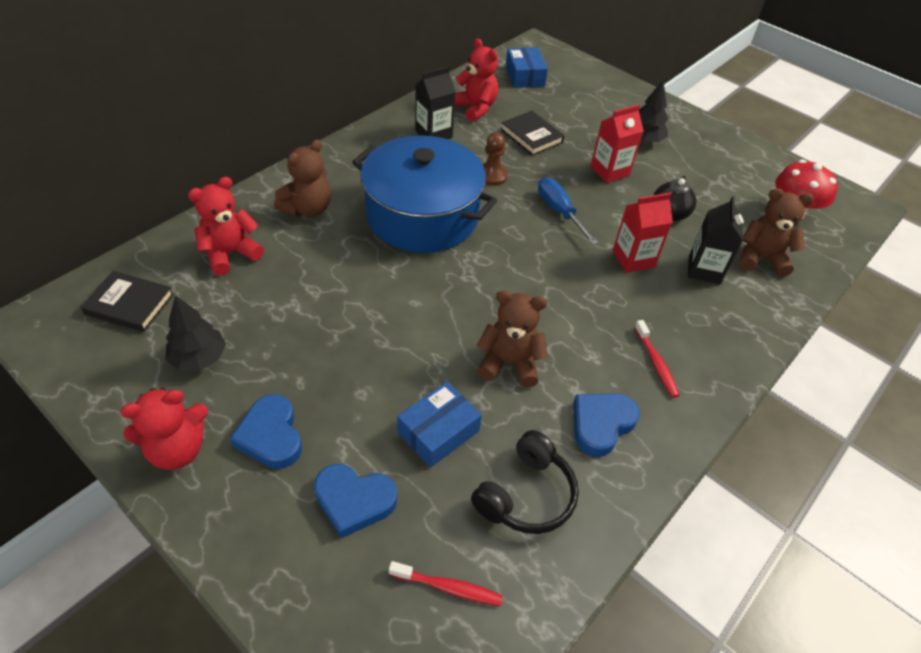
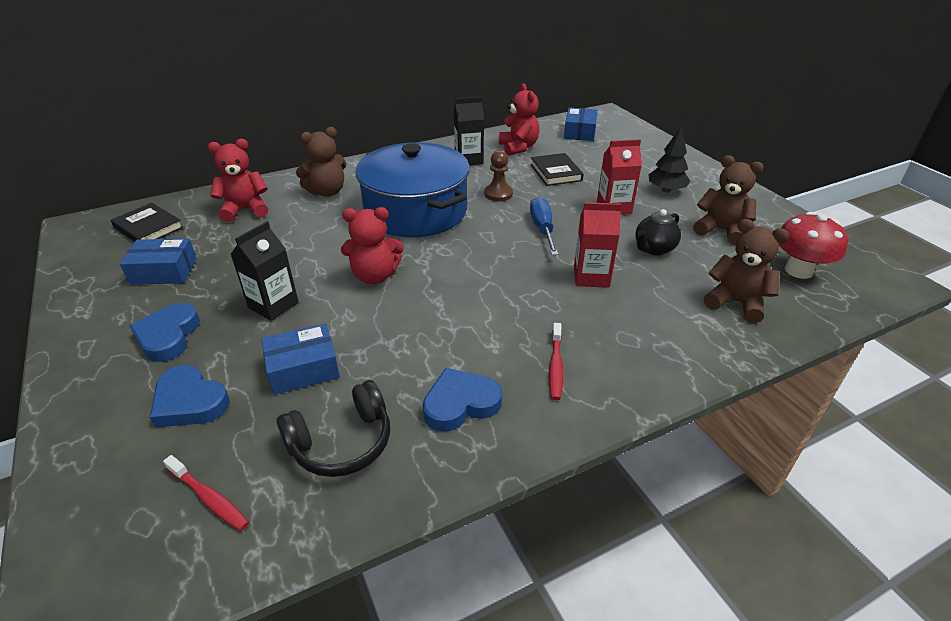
camera: 25 degrees right, 10 degrees down
red teddy bear [121,388,208,470] -> red teddy bear moved to [341,207,404,284]
black tree [165,295,226,371] -> blue box [120,238,197,285]
brown teddy bear [477,290,548,387] -> brown teddy bear moved to [693,155,764,245]
black carton [688,196,744,284] -> black carton moved to [230,221,299,321]

